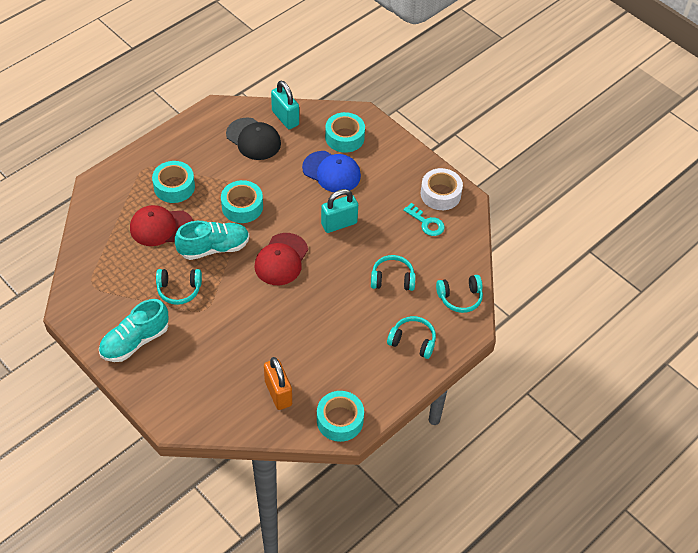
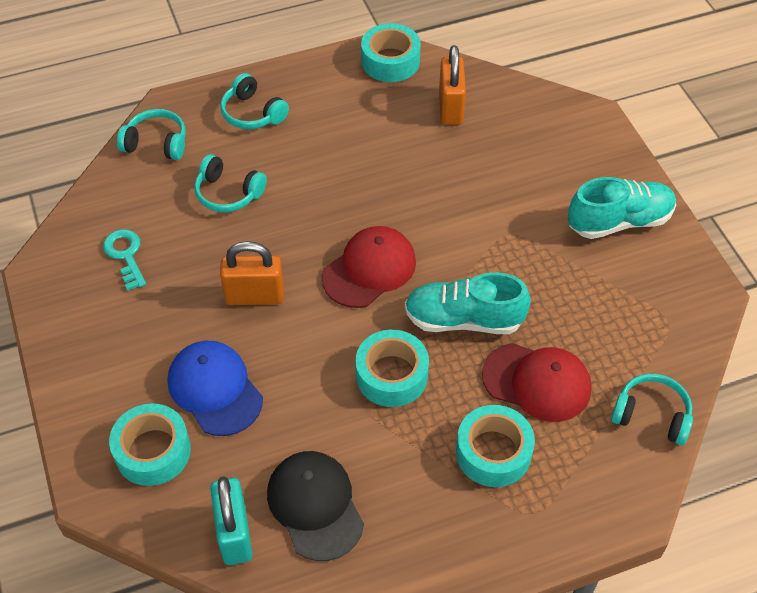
camera: 155 degrees left, 0 degrees up
turquoise headphones [156,269,202,305] -> turquoise headphones moved to [611,374,693,445]
turquoise padlock [321,189,358,233] -> orange padlock [220,241,284,305]
white tape [421,168,463,210] -> none

